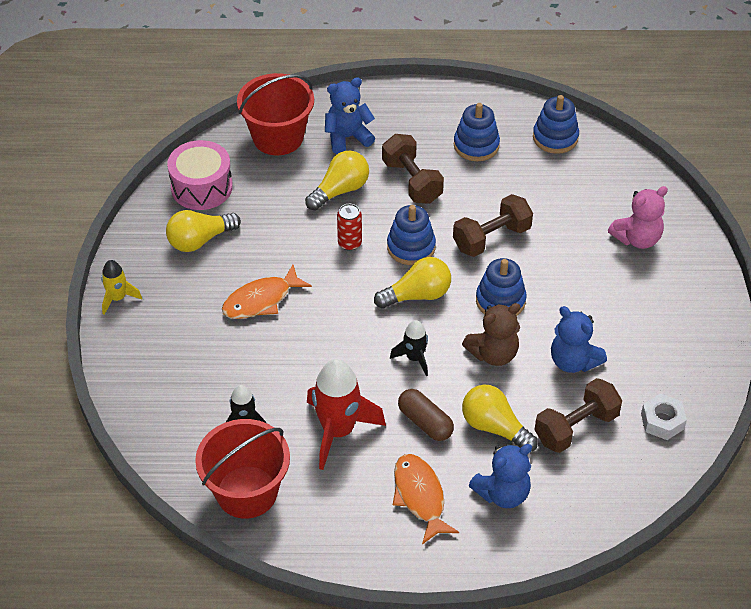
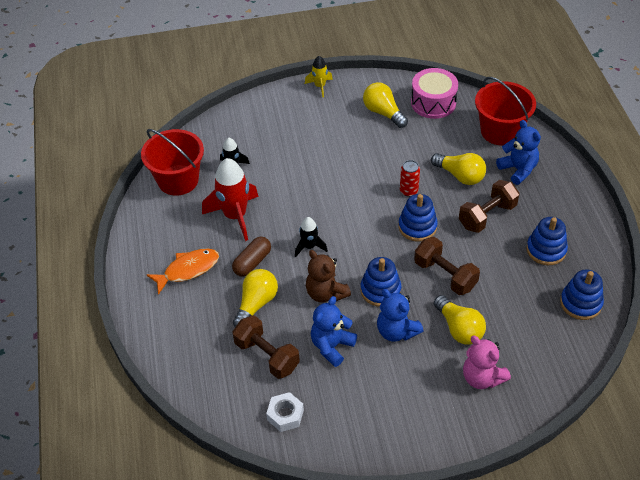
camera: 80 degrees right, 0 degrees up
orange fish [222,265,312,319] -> none
yellow light bulb [374,257,451,309] -> yellow light bulb moved to [434,295,486,344]
blue teddy bear [469,444,532,508] -> blue teddy bear moved to [377,289,423,342]

